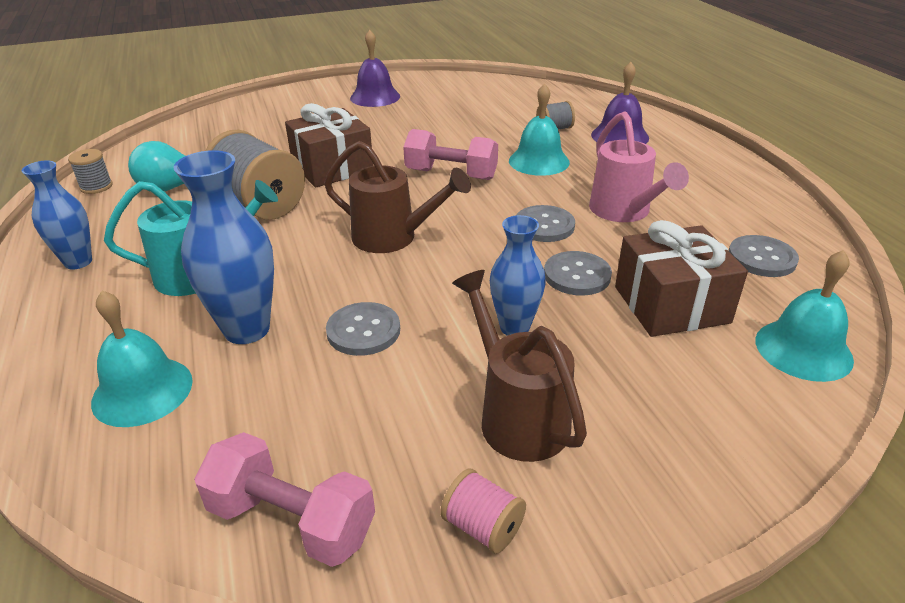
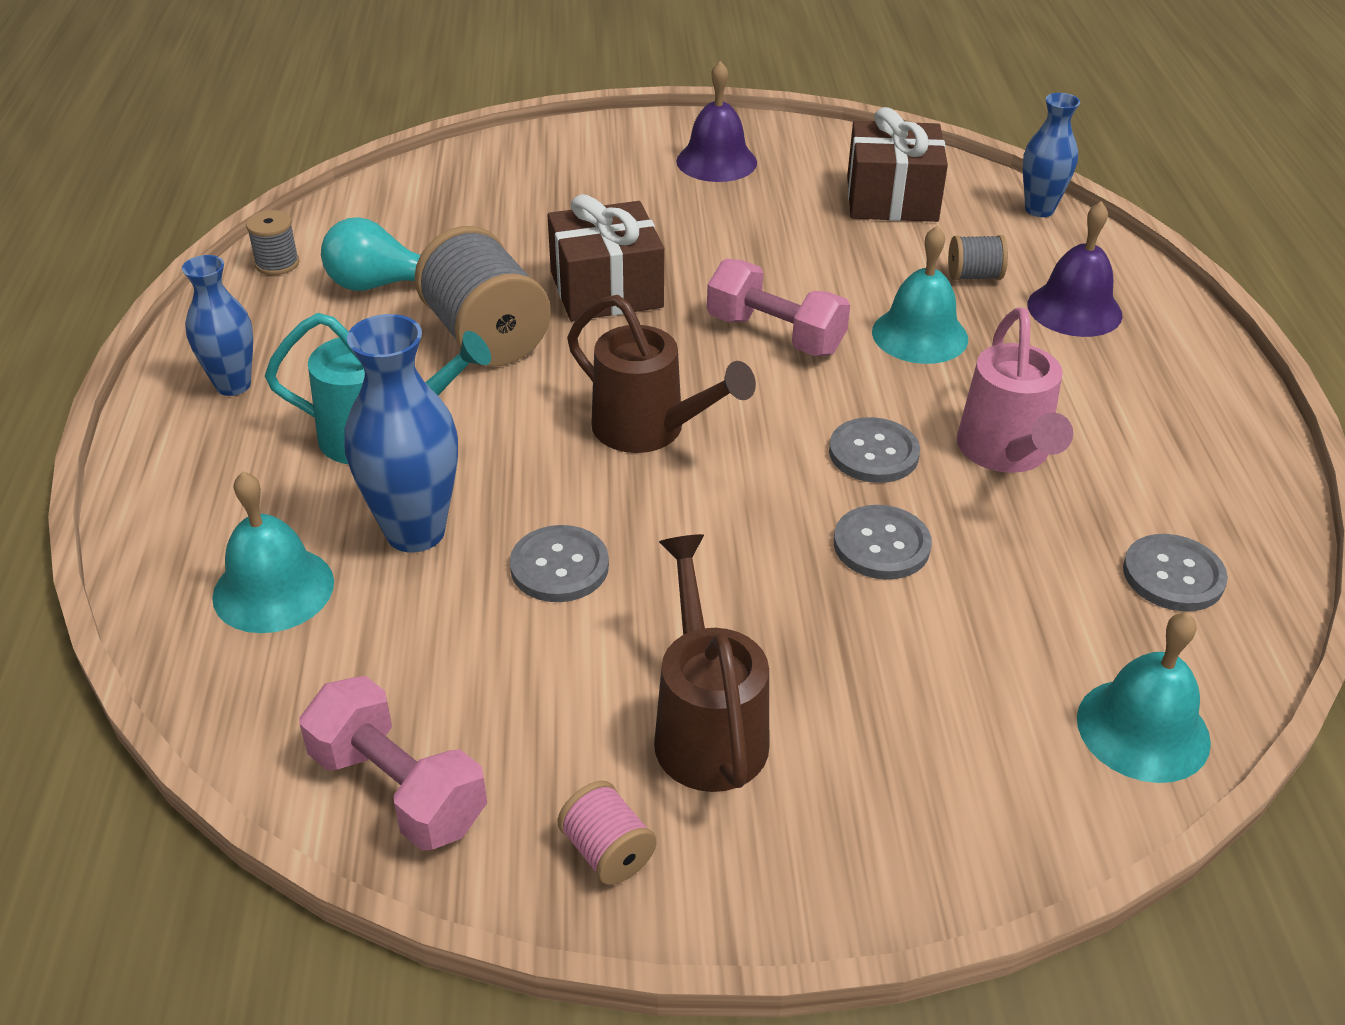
camera: 15 degrees right, 5 degrees up
blue vase [490,215,546,336] -> blue vase moved to [1023,93,1080,217]
brown gift [615,220,748,337] -> brown gift moved to [847,107,948,222]

